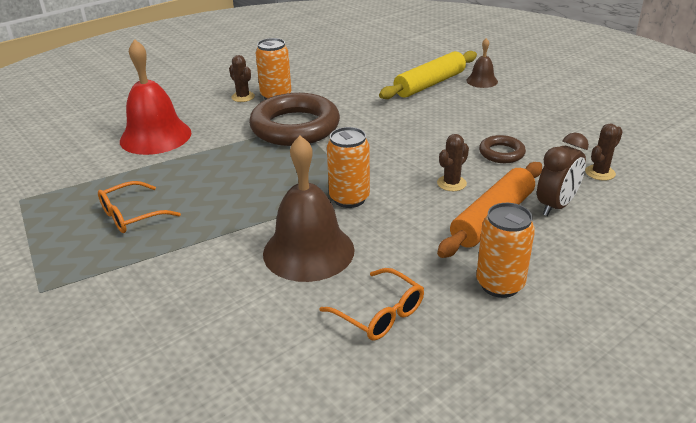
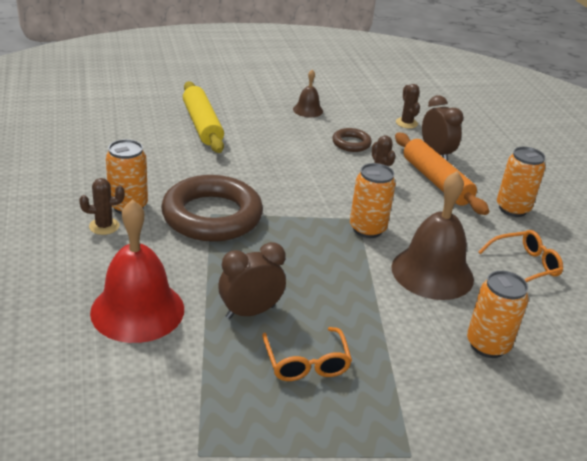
camera: 70 degrees left, 0 degrees up
brown bell [466,38,498,88] -> brown bell moved to [293,70,323,117]
none -> brown clock [218,242,286,319]
none -> orange can [467,271,529,358]

